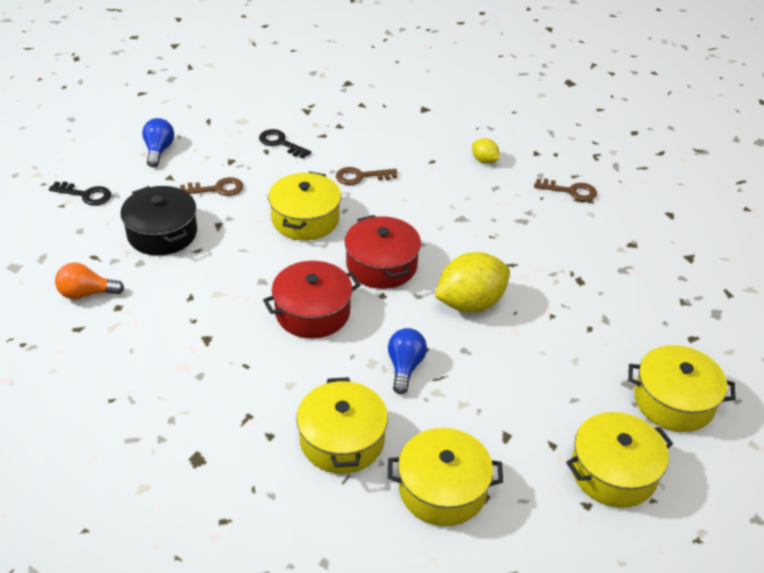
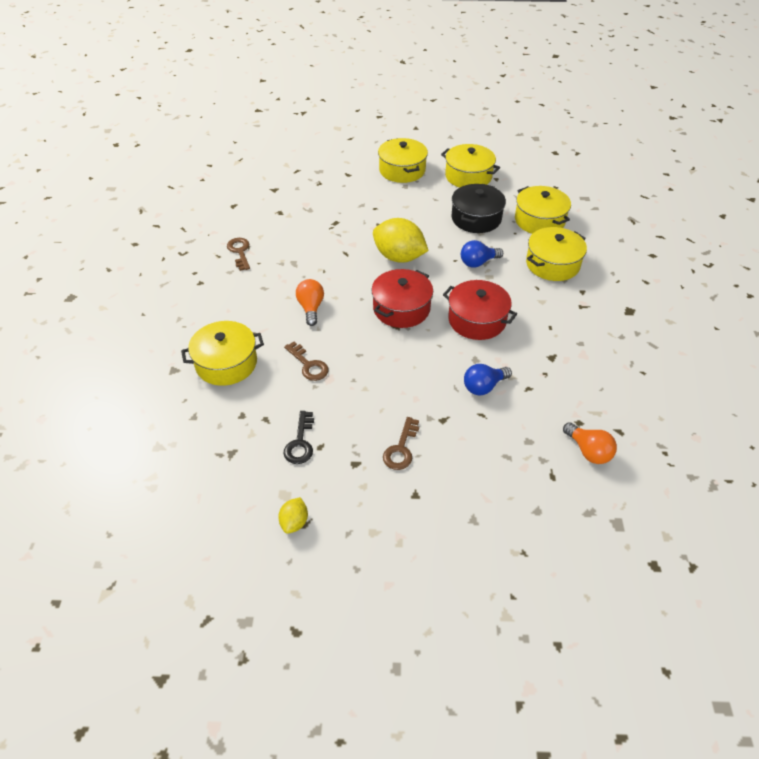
camera: 120 degrees left, 5 degrees up
black key [49,181,111,206] -> none
black pot [120,186,197,256] -> black pot moved to [451,184,506,233]
blue light bulb [142,118,174,167] -> blue light bulb moved to [464,364,512,395]
brown key [180,177,243,196] -> brown key turned 120 degrees counterclockwise [383,417,419,470]
yellow pot [268,171,341,240] -> yellow pot moved to [181,321,264,386]
yellow lemon [472,138,500,164] -> yellow lemon moved to [278,497,308,534]
none -> orange light bulb [296,279,324,326]

